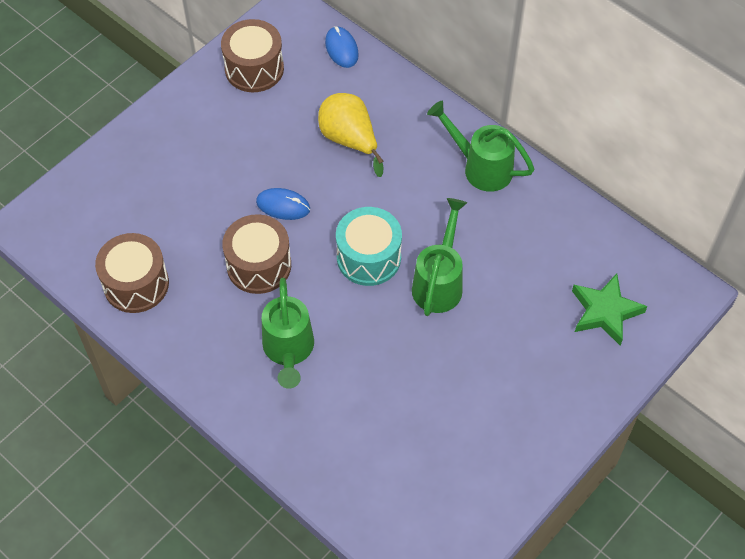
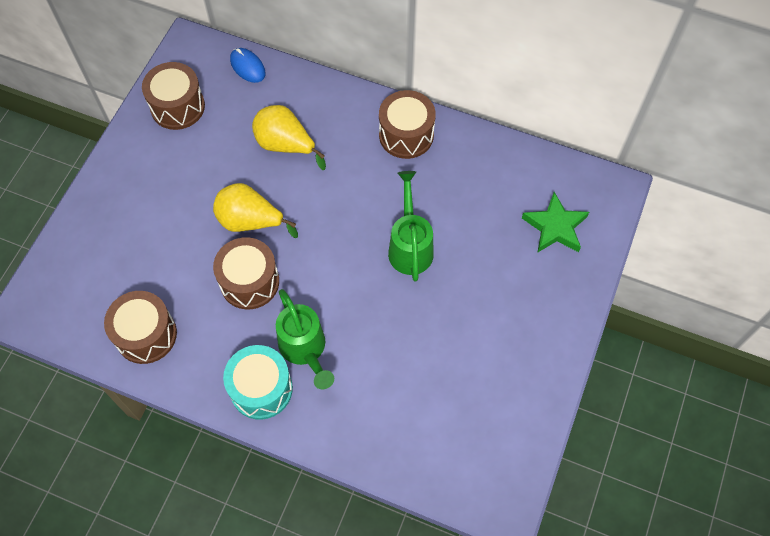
camera: 20 degrees left, 5 degrees up
blue mouse [256,188,310,220] -> yellow pear [213,183,298,238]
turquoise drum [336,207,402,286] -> turquoise drum moved to [223,345,293,420]
green watering can [427,101,535,192] -> brown drum [379,90,436,159]

